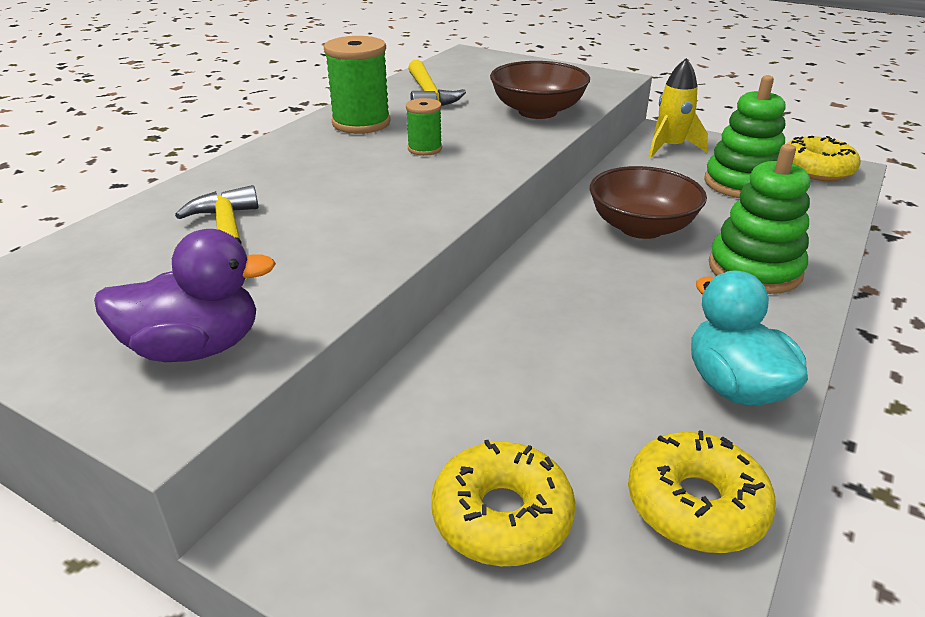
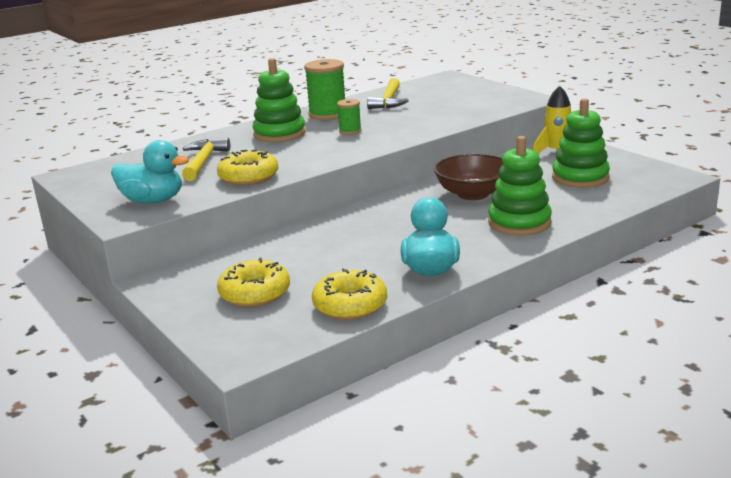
camera: 25 degrees right, 10 degrees down
purple duck [94,229,276,362] -> turquoise duck [111,140,189,204]
brown bowl [490,61,590,119] -> none
yellow donut [787,136,861,181] -> yellow donut moved to [217,150,279,186]
none -> green stacking toy [252,58,306,142]

